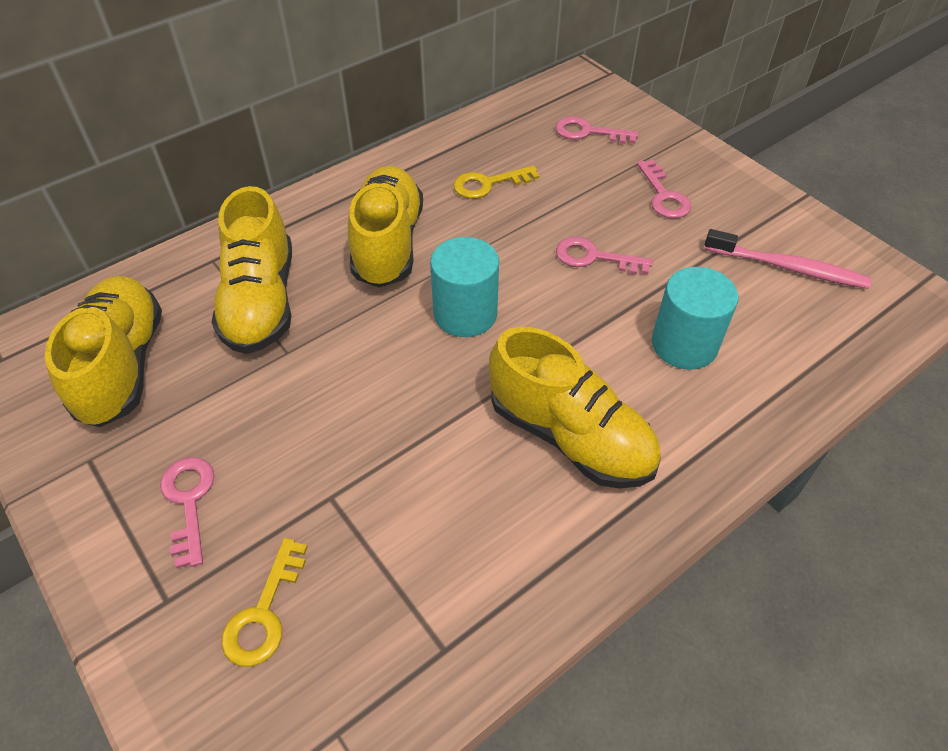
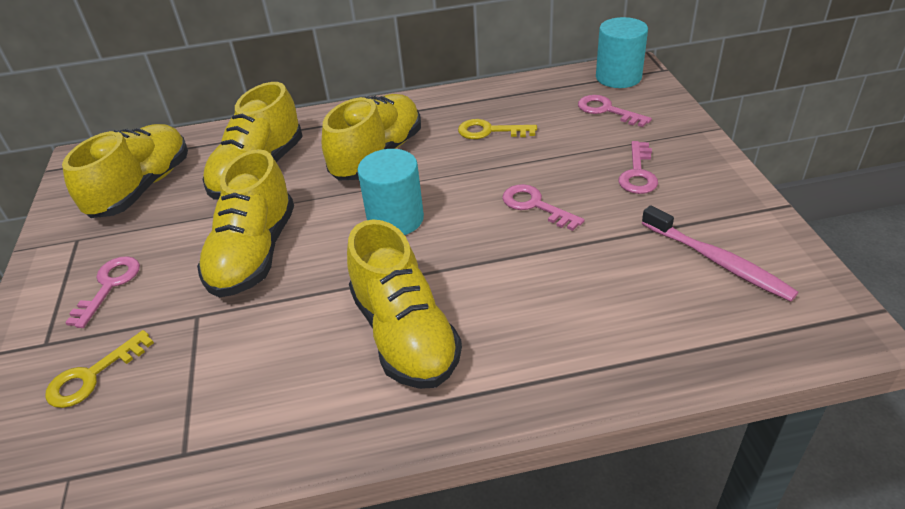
camera: 30 degrees right, 10 degrees down
turquoise cylinder [652,267,738,369] -> turquoise cylinder moved to [596,17,648,88]
none -> yellow shoe [197,149,294,297]

